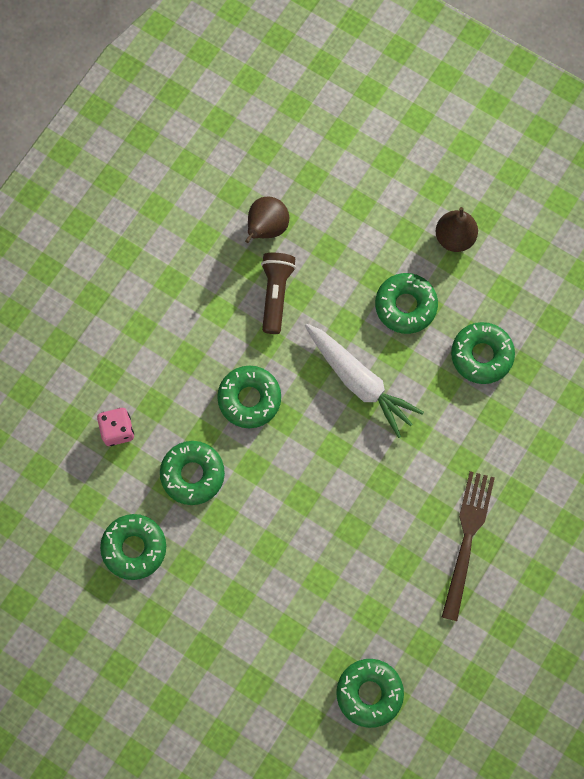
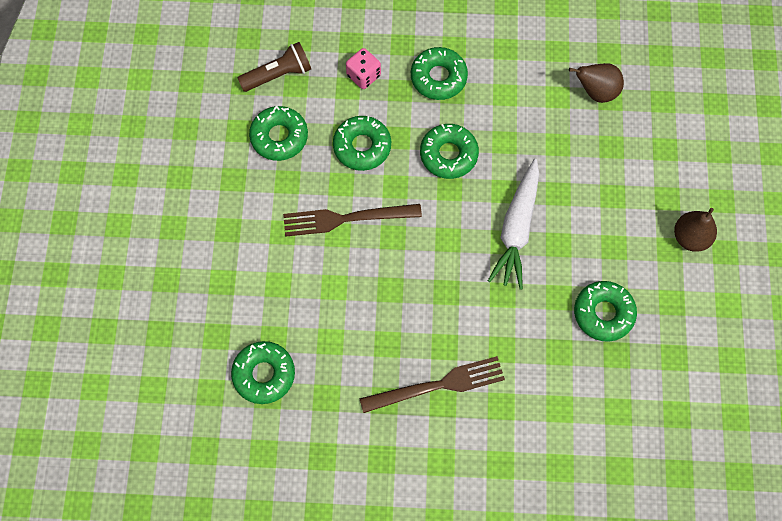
camera: 60 degrees right, 5 degrees down
brown flashlight [261,253,296,334] -> brown flashlight moved to [238,42,311,92]
green donut [375,273,438,334] -> green donut moved to [411,47,468,100]
none -> brown fork [283,204,422,237]

